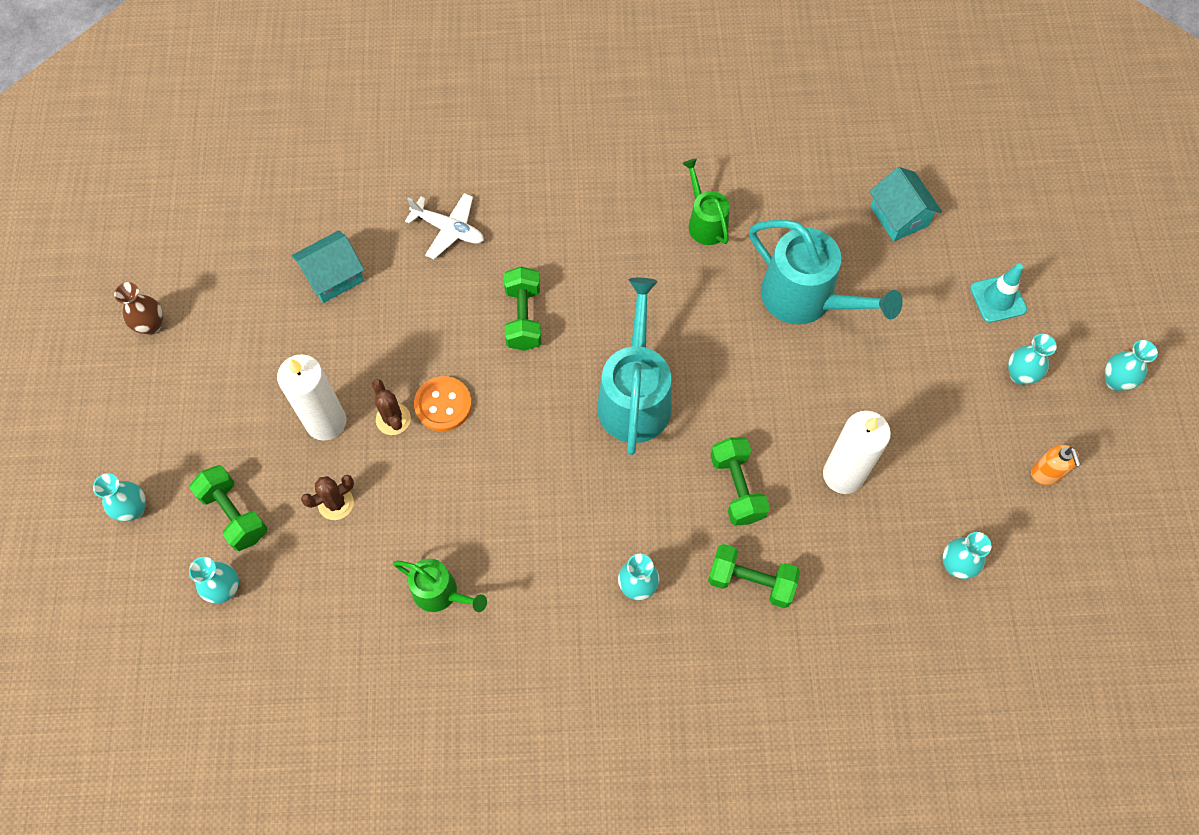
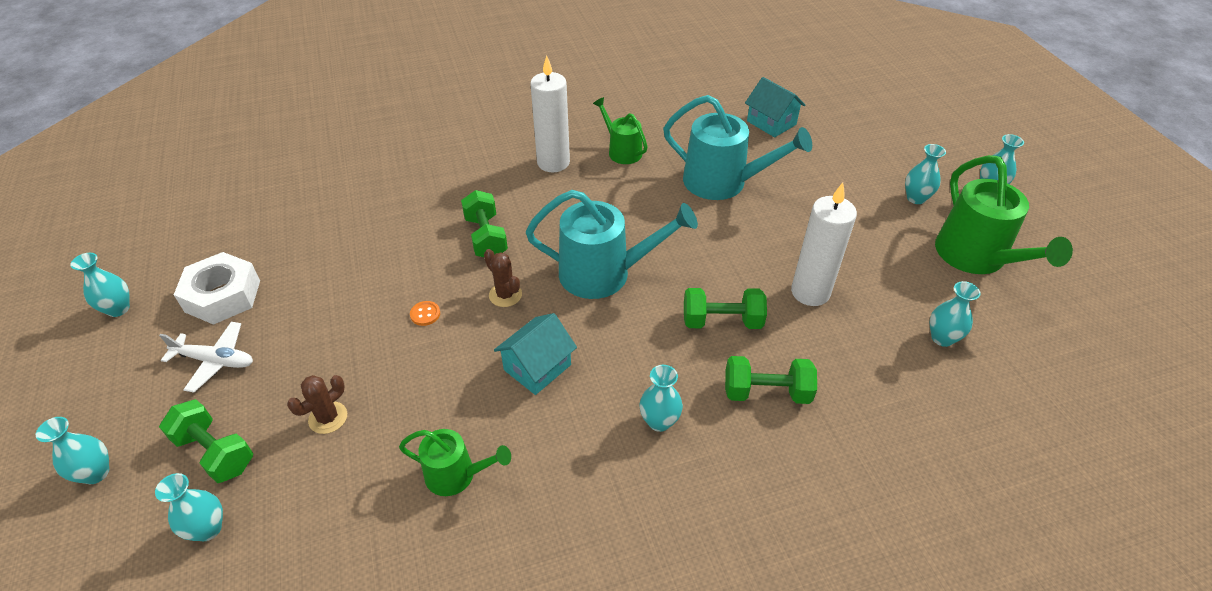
camera: 15 degrees left, 20 degrees down
brown vase [114,282,163,335] -> turquoise vase [70,253,130,317]
white candle [277,354,346,441] -> white candle moved to [530,55,570,172]
turquoise house [292,230,364,303] -> turquoise house moved to [494,313,577,395]
brown cactus [372,379,411,435] -> brown cactus moved to [484,249,522,307]
white plane [405,193,484,259] -> white plane moved to [159,322,253,393]
orange button [414,376,472,431] -> orange button [410,301,440,326], size x0.53
turquoise watering can [597,278,672,455] -> turquoise watering can turned 105 degrees clockwise [526,190,698,299]
green dumbbell [710,437,770,526] -> green dumbbell turned 60 degrees counterclockwise [684,288,767,329]
turquoise traffic cone [970,263,1027,323] -> none
orange soap dispenser [1031,445,1081,485] -> green watering can [935,155,1073,274]
none -> white nut [174,252,260,325]

